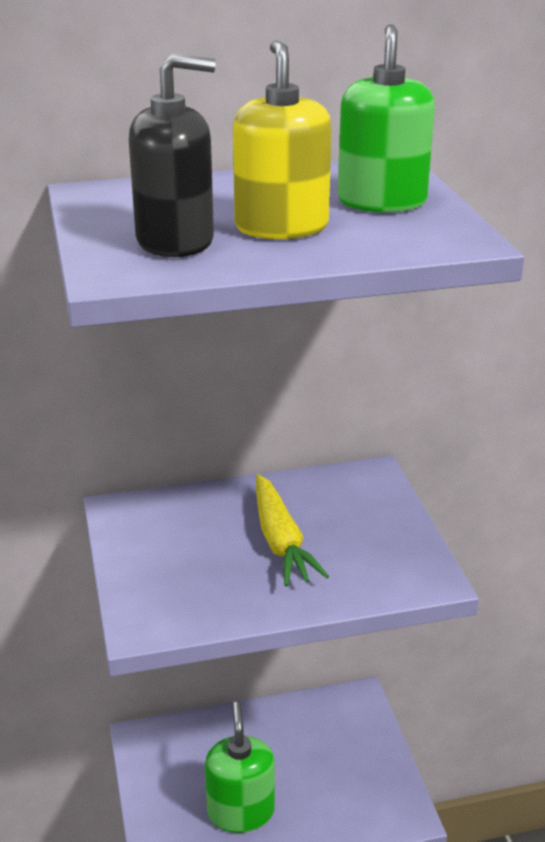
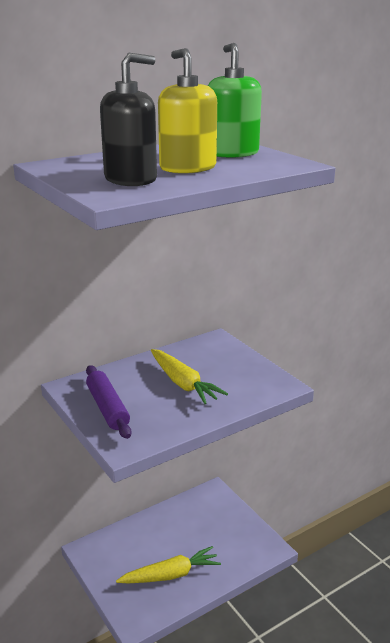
camera: 20 degrees left, 5 degrees down
green soap dispenser [205,702,275,833] -> yellow carrot [116,546,221,583]
none -> purple rolling pin [86,365,132,439]

